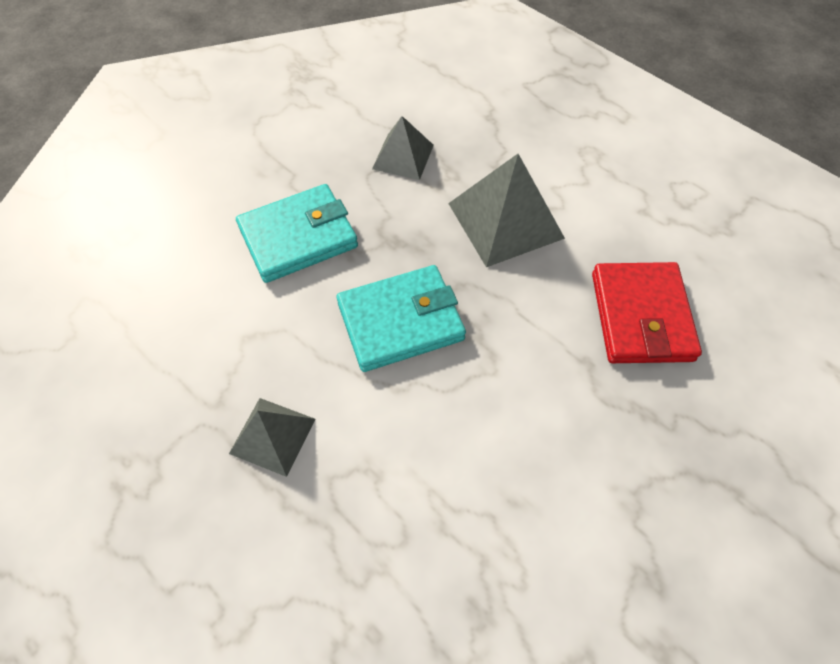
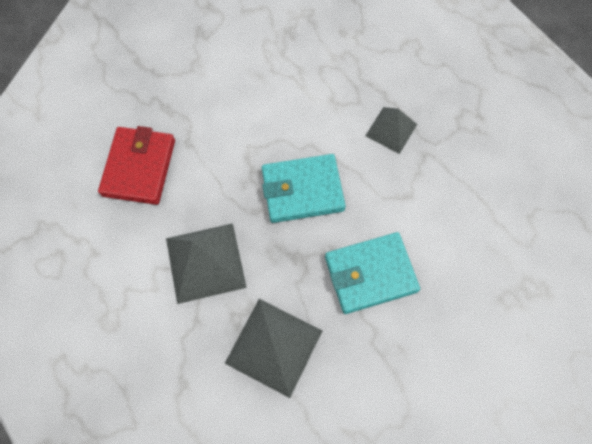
camera: 170 degrees left, 10 degrees up
grey pyramid [372,116,434,180] -> grey pyramid [225,299,322,398], size x1.64

